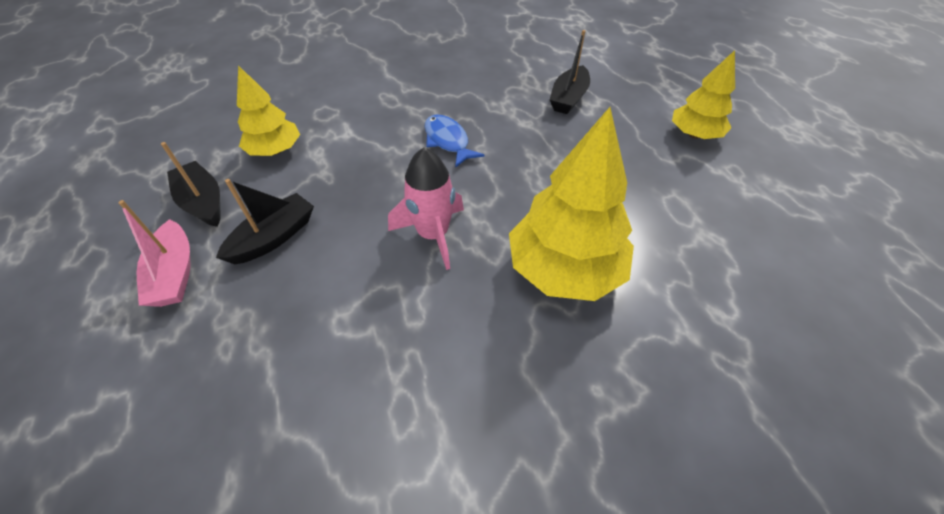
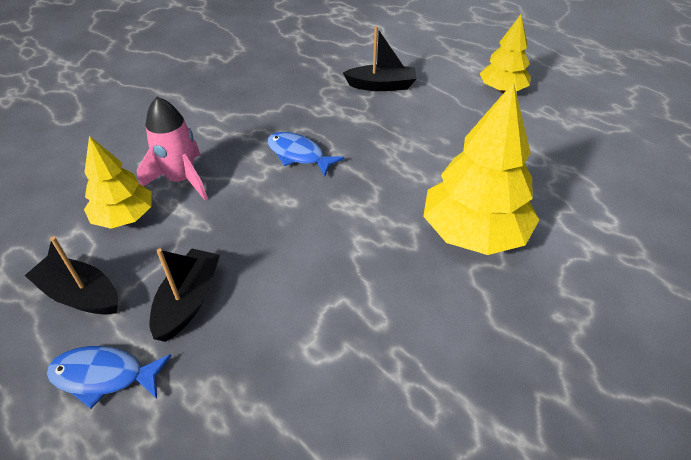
camera: 25 degrees left, 5 degrees down
pink boat [118,200,191,307] -> blue fish [47,346,171,409]
pink rocket [388,147,464,270] -> pink rocket moved to [137,97,208,200]
black boat [550,30,590,114] -> black boat turned 90 degrees counterclockwise [343,26,417,91]

